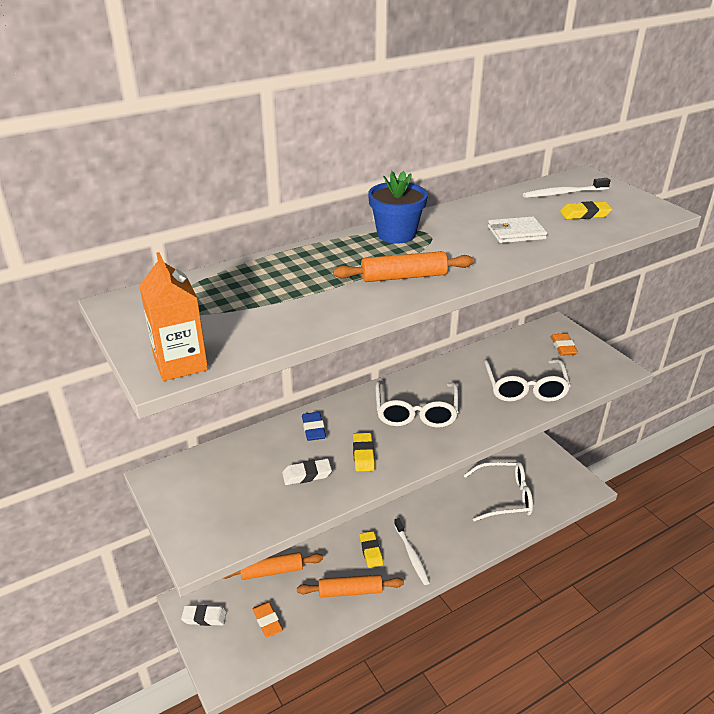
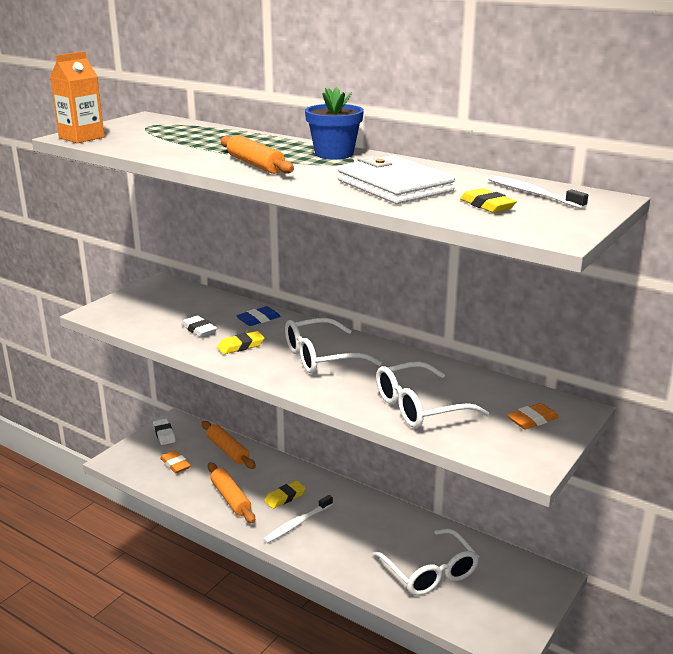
camera: 65 degrees right, 10 degrees down
orange eraser [253,602,283,637] -> orange eraser turned 75 degrees counterclockwise [160,450,191,473]
white wallet [488,216,547,243] -> white wallet [338,155,455,204], size x1.74

